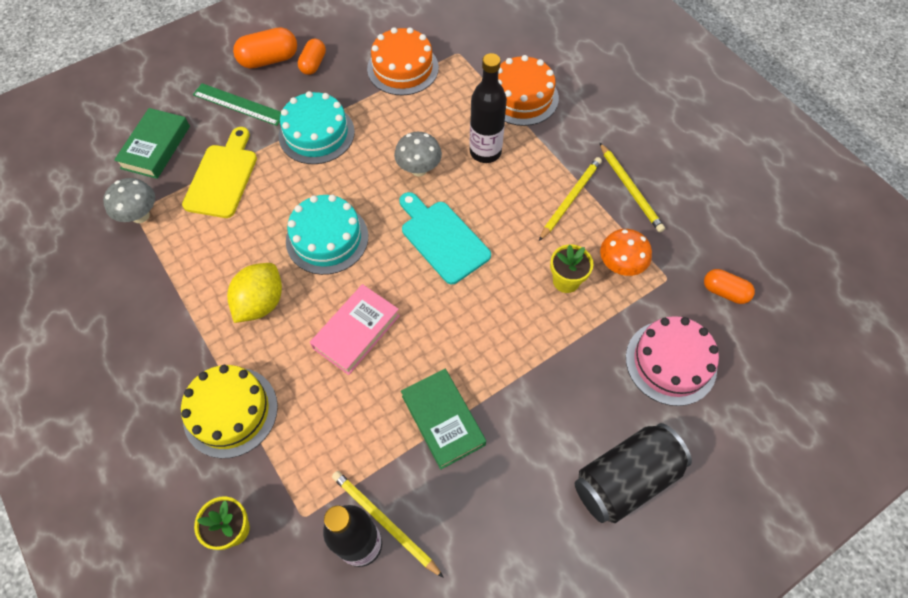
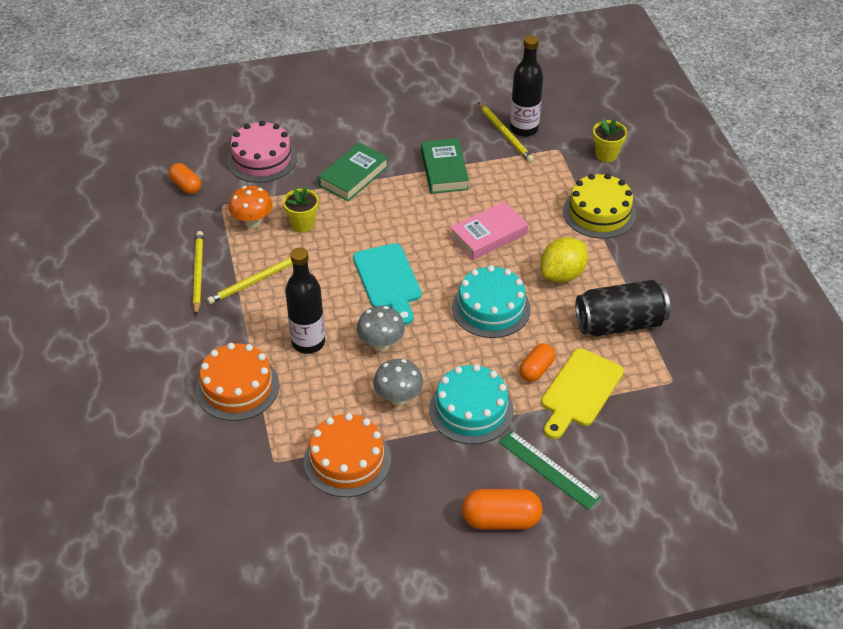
camera: 160 degrees left, 15 degrees down
grey mushroom [103,178,155,223] -> grey mushroom moved to [373,359,423,405]
green book [114,108,190,179] -> green book moved to [318,143,388,201]
orange capsule [298,39,326,75] -> orange capsule moved to [519,343,555,382]
black can [575,423,692,523] -> black can moved to [576,280,670,337]

